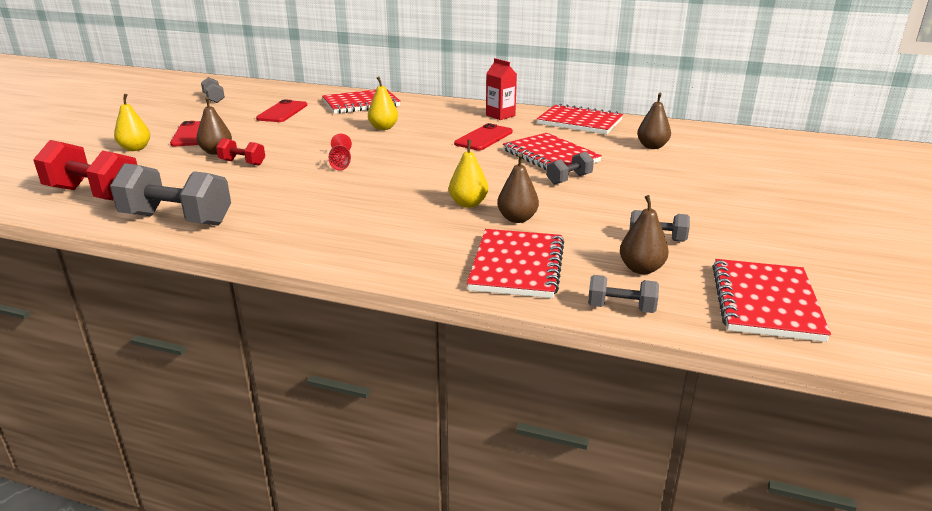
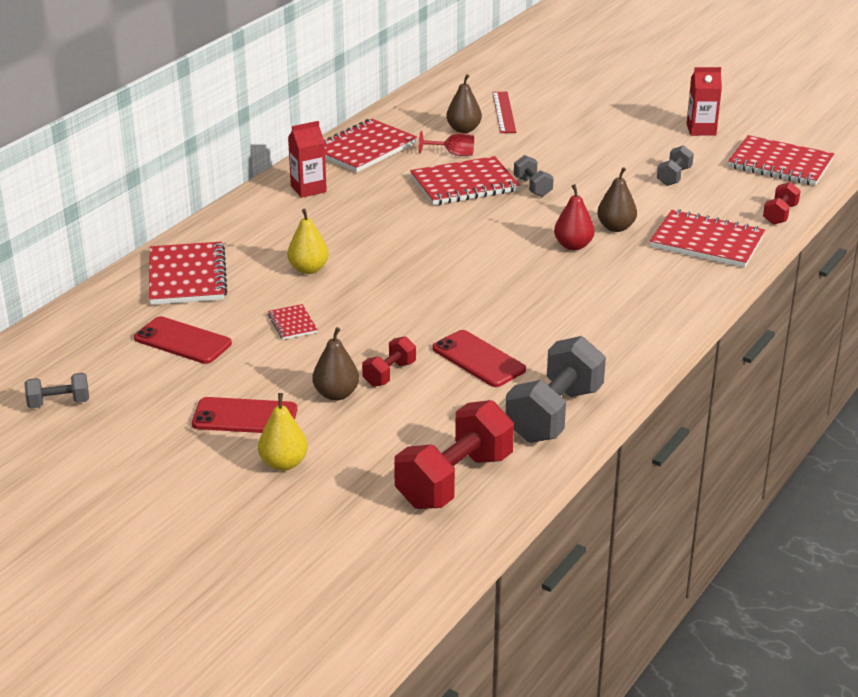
camera: 75 degrees left, 5 degrees up
red goblet [329,134,352,170] -> red goblet moved to [419,131,474,156]
yellow pear [449,140,488,208] -> red pear [554,184,595,250]
red phone [454,123,513,151] -> red phone moved to [433,330,526,387]
grey dumbbell [588,275,659,313] -> red dumbbell [763,182,801,225]
brown pear [620,195,669,274] -> none
none -> red notebook [268,304,318,340]
none -> red ruler [492,92,516,133]
none -> red carton [687,67,722,136]

